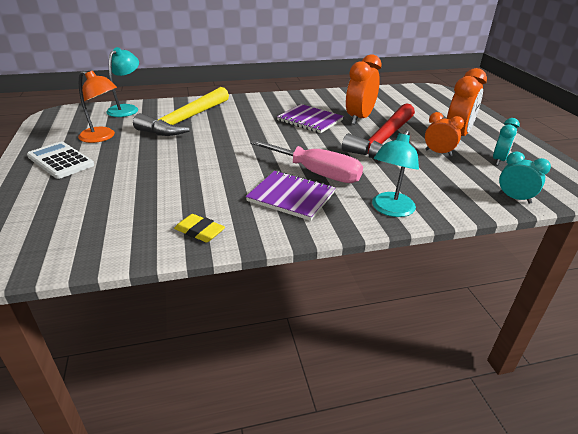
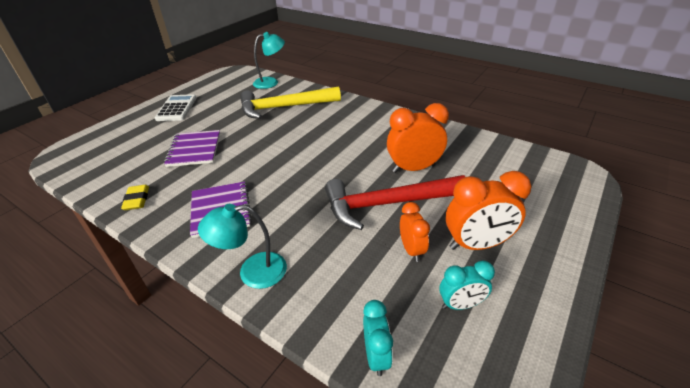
camera: 50 degrees right, 5 degrees up
orange lamp [78,71,117,143] -> none
pink screwdriver [250,140,363,183] -> none
purple notebook [277,104,344,133] -> purple notebook moved to [164,130,220,167]

